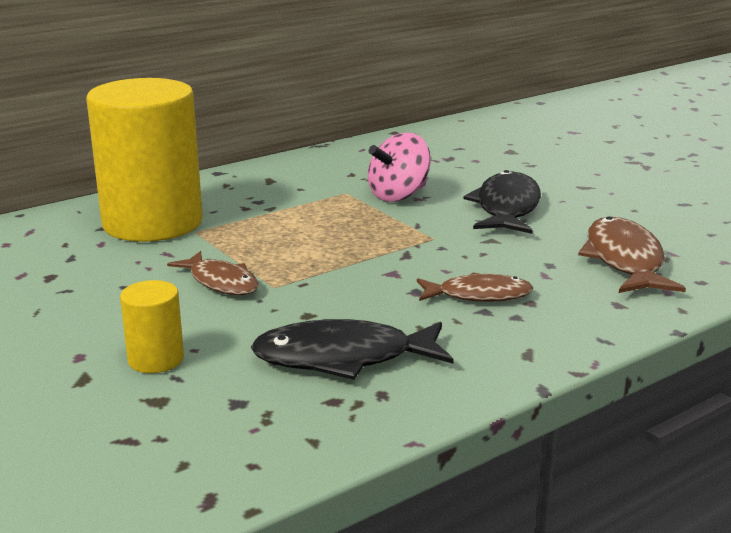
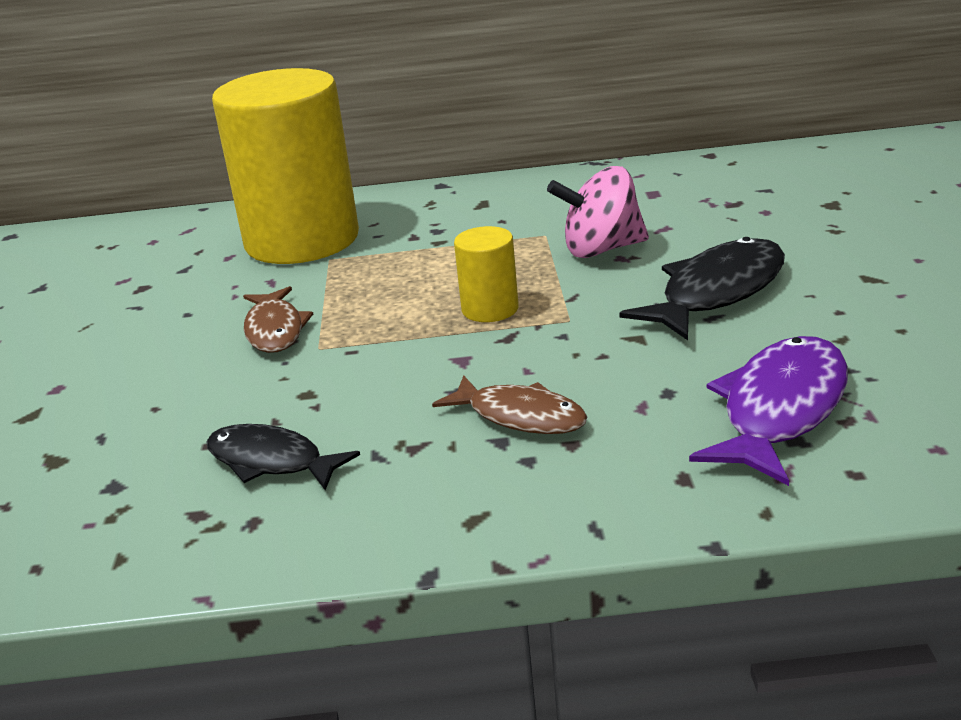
camera: 35 degrees right, 5 degrees up
yellow cylinder [120,280,184,373] -> yellow cylinder moved to [454,226,519,322]
black fish [251,319,454,380] -> black fish [207,424,360,490], size x0.66
brown fish [578,216,686,293] -> purple fish [689,336,848,486]

